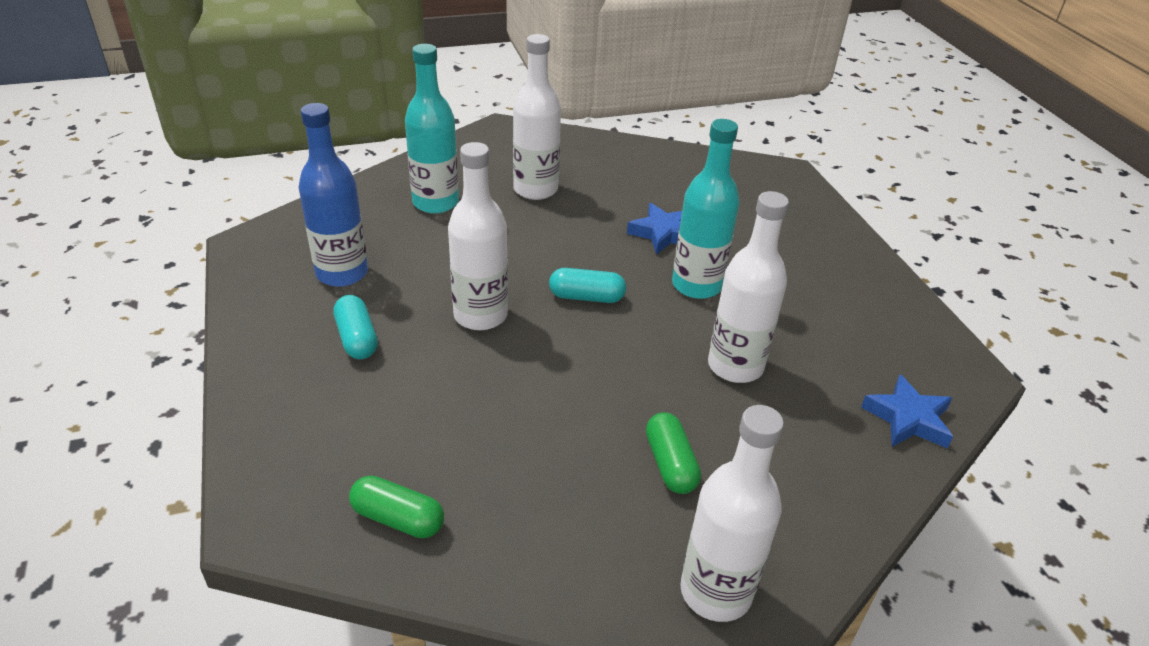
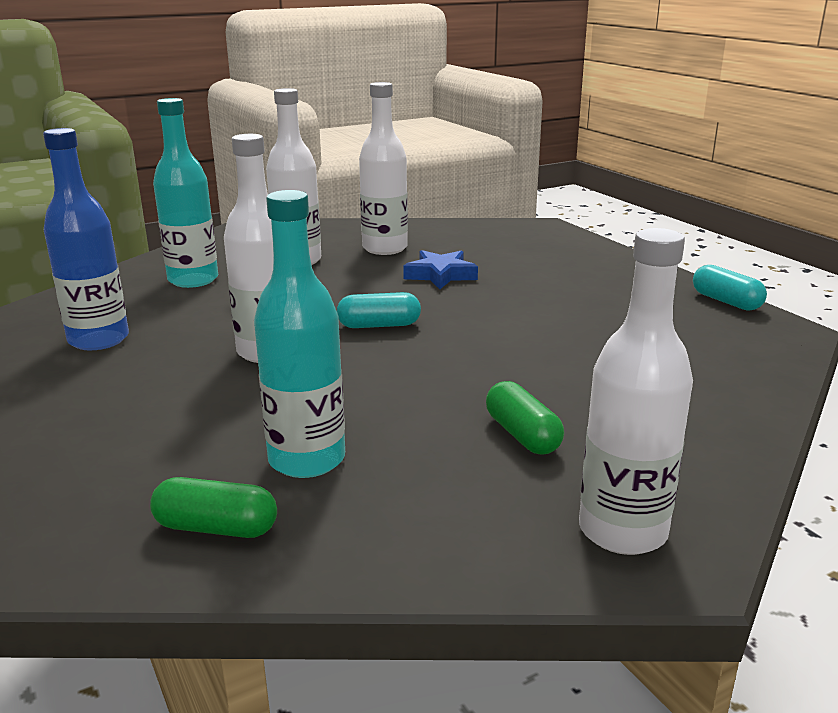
camera: 10 degrees left, 15 degrees down
turquoise capsule [333,295,378,359] -> turquoise capsule moved to [693,265,767,311]
turquoise bottle [672,119,739,299] -> turquoise bottle moved to [254,190,345,478]
white bottle [708,191,789,383] -> white bottle moved to [359,82,408,255]
blue star [861,374,953,448] -> none

